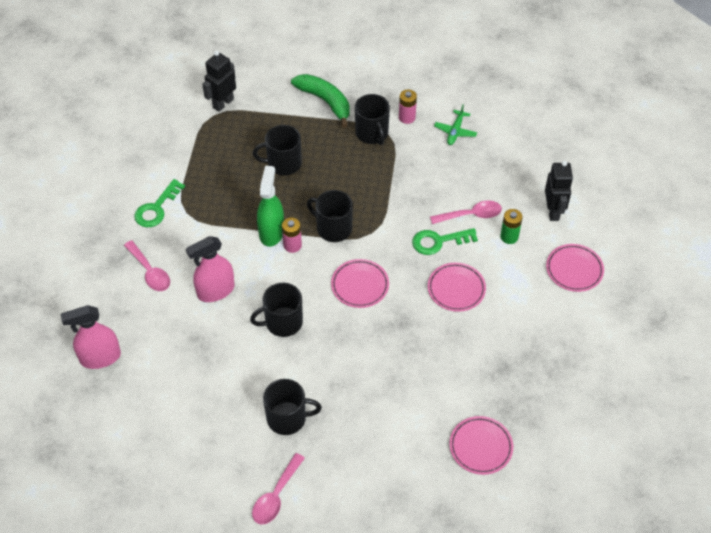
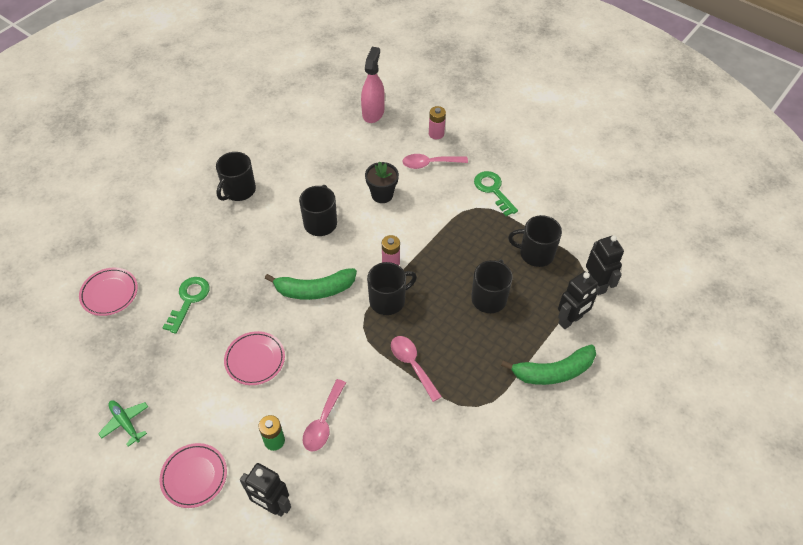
camera: 120 degrees right, 0 degrees up
pink spray bottle [186,236,235,302] -> black flower pot [365,161,399,203]
pink spoon [252,453,305,525] -> pink spoon moved to [391,336,442,402]
green spray bottle [257,166,284,247] -> none
pink plate [331,259,389,308] -> green banana [265,268,357,300]
black mug [355,94,390,145] -> black mug moved to [508,215,562,267]
pink battery [399,89,417,124] -> pink battery moved to [429,106,446,139]
green key [412,228,478,255] -> green key moved to [162,277,210,334]
green plane [434,104,477,145] -> green plane moved to [98,400,148,446]
none -> black robot [558,271,600,329]

